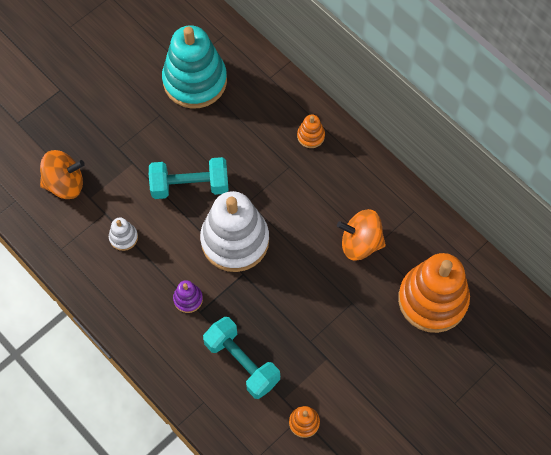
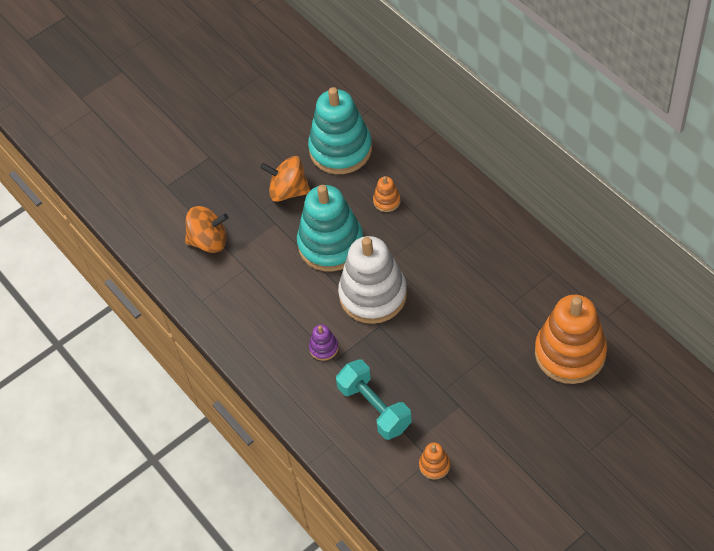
camera: 10 degrees right, 10 degrees down
white stacking toy [109,218,138,251] -> none
turquoise dumbbell [149,157,229,199] -> turquoise stacking toy [297,185,363,272]
orange stacking toy [297,114,325,148] -> orange stacking toy moved to [373,176,401,212]
orange spinning top [337,209,386,260] -> orange spinning top moved to [260,156,310,202]

